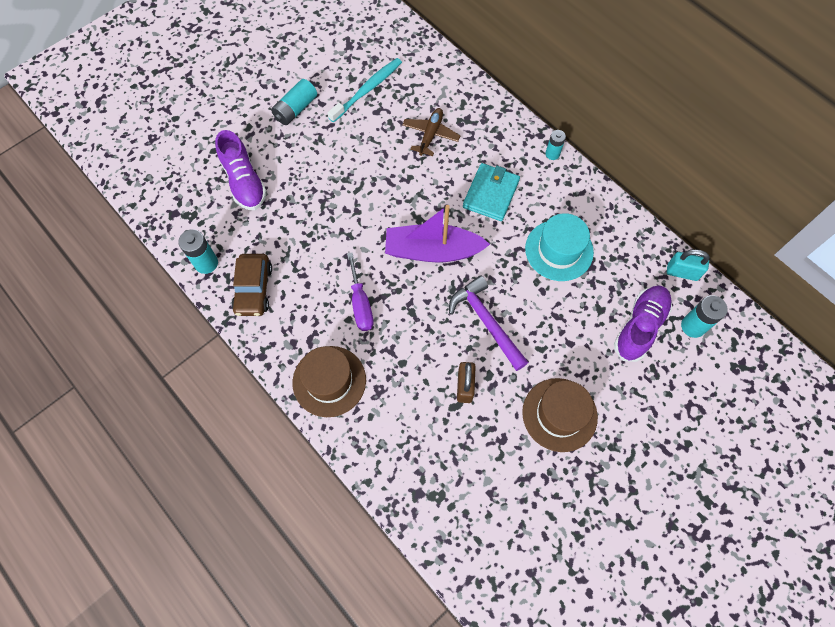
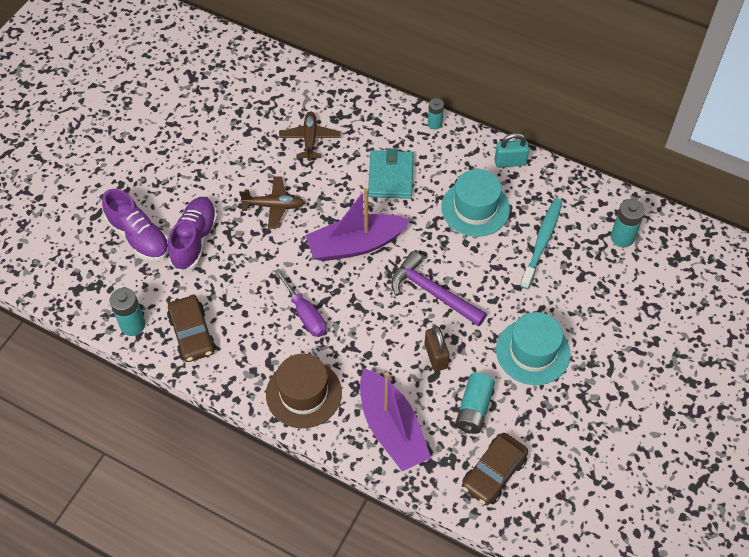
camera: 20 degrees left, 10 degrees down
turquoise battery [271,79,317,125] -> turquoise battery moved to [455,373,495,434]
turquoise toothbrush [328,58,402,123] -> turquoise toothbrush moved to [520,198,562,289]
brown hat [522,378,598,452] -> turquoise hat [496,312,571,385]
purple shoe [614,286,672,362] -> purple shoe moved to [168,197,218,272]
turquoise padlock [667,249,710,281] -> turquoise padlock moved to [495,133,529,168]
none -> brown plane [239,176,304,229]
none -> purple boat [360,368,431,471]
none -> brown car [462,433,528,505]

